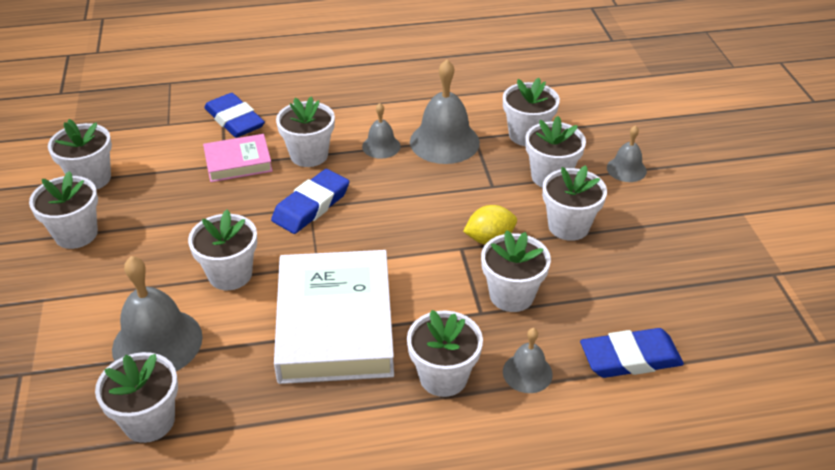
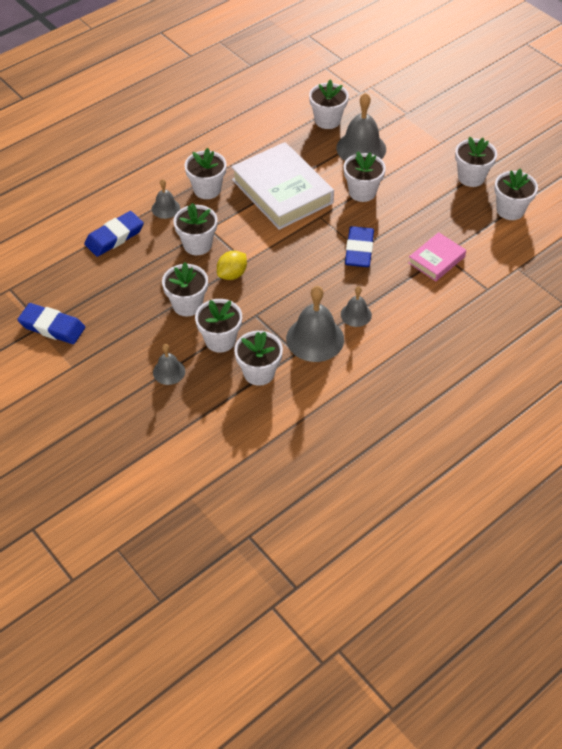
camera: 150 degrees right, 10 degrees up
blue eraser [204,93,265,138] -> blue eraser moved to [17,303,85,344]
white flower pot [276,96,335,167] -> none

